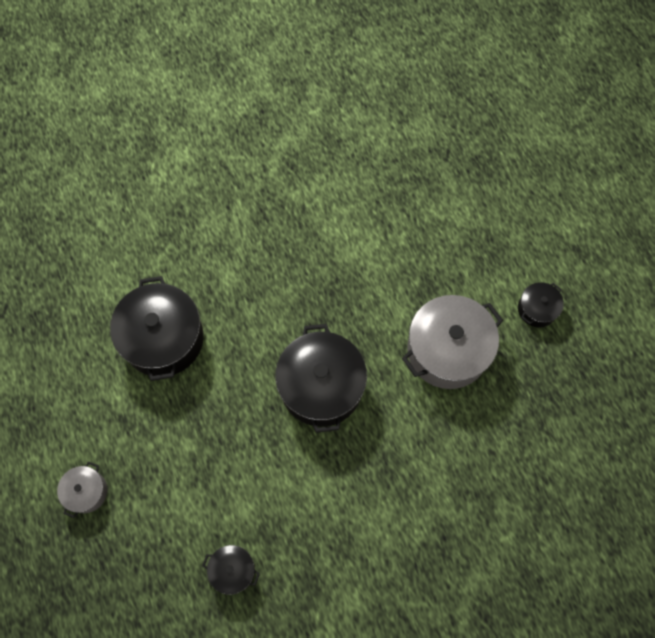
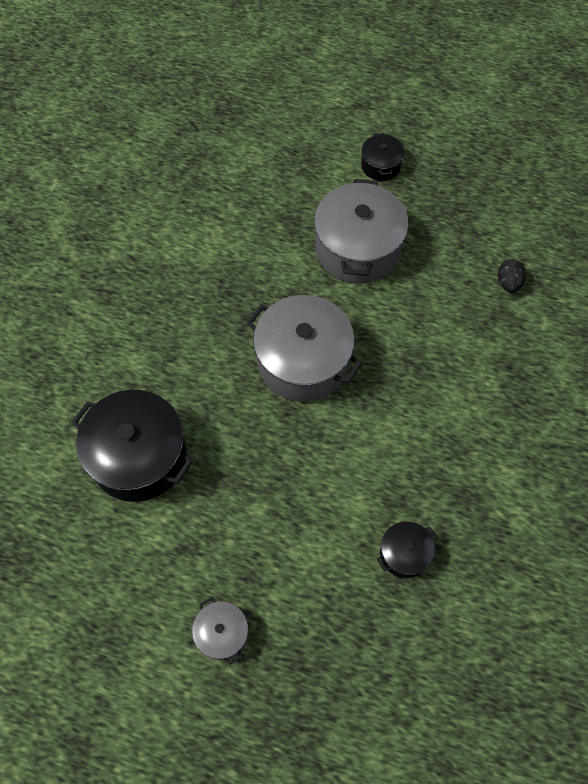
camera: 50 degrees left, 5 degrees down
black pot [275,324,367,433] -> grey pot [247,295,362,402]
none -> black egg [498,259,526,293]

